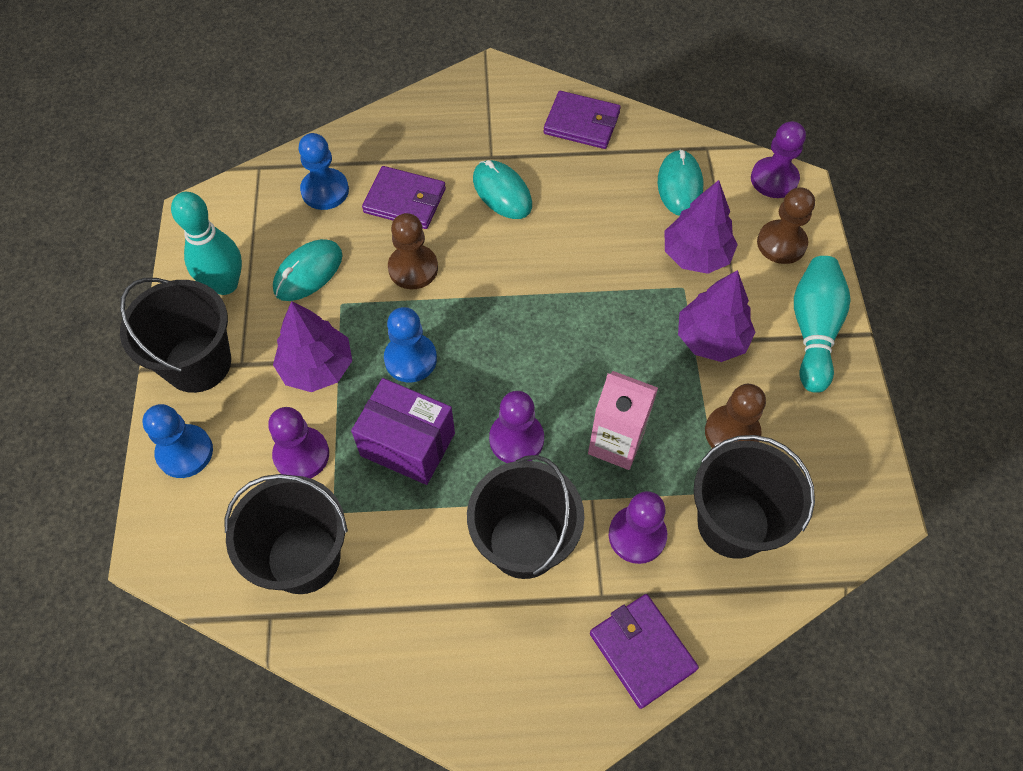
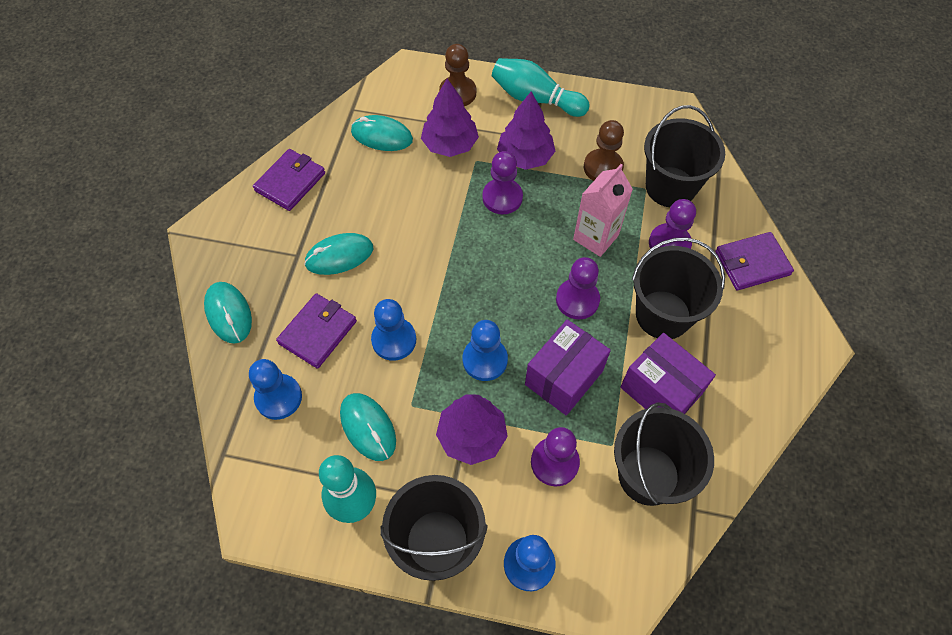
camera: 75 degrees left, 0 degrees up
brown pawn [388,213,438,289] -> blue pawn [371,299,416,361]
purple pawn [751,121,806,198] -> purple pawn moved to [482,151,523,214]
none -> turquoise mouse [204,282,252,344]
none -> purple box [620,333,716,414]

